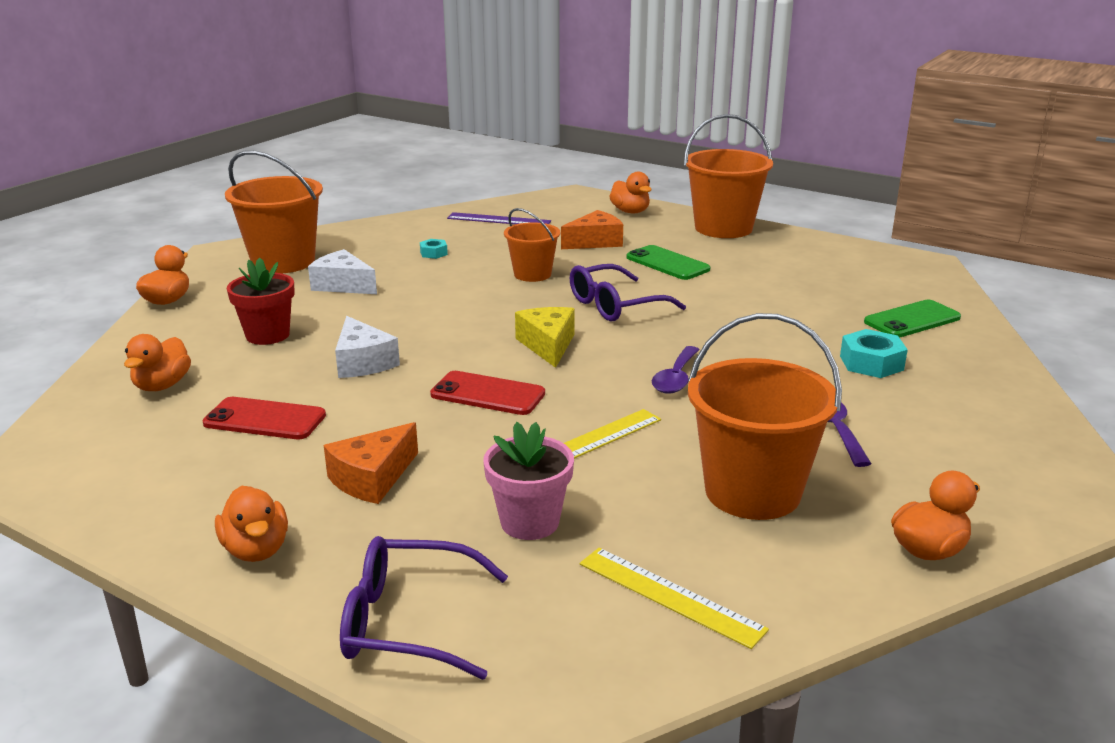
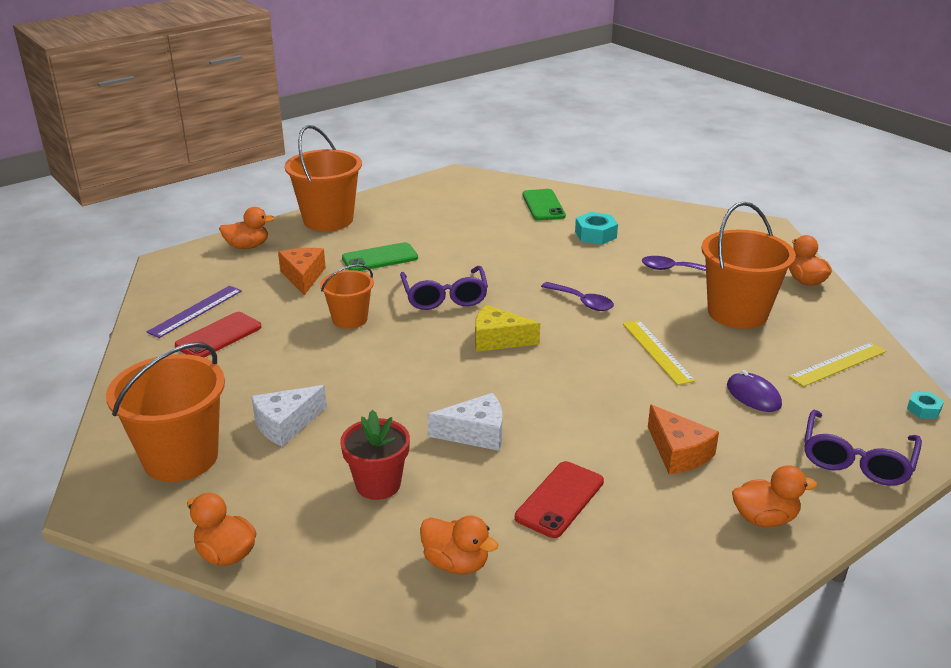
camera: 70 degrees left, 5 degrees up
turquoise nut [420,239,448,259] -> turquoise nut moved to [907,391,944,419]
red phone [430,371,545,415] -> red phone moved to [175,312,261,358]
pink flower pot [483,422,574,540] -> purple mouse [727,370,782,412]

